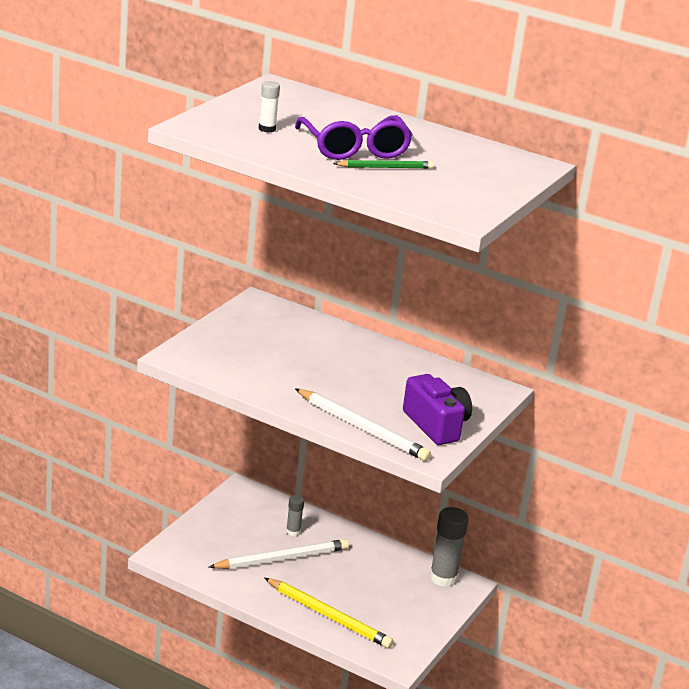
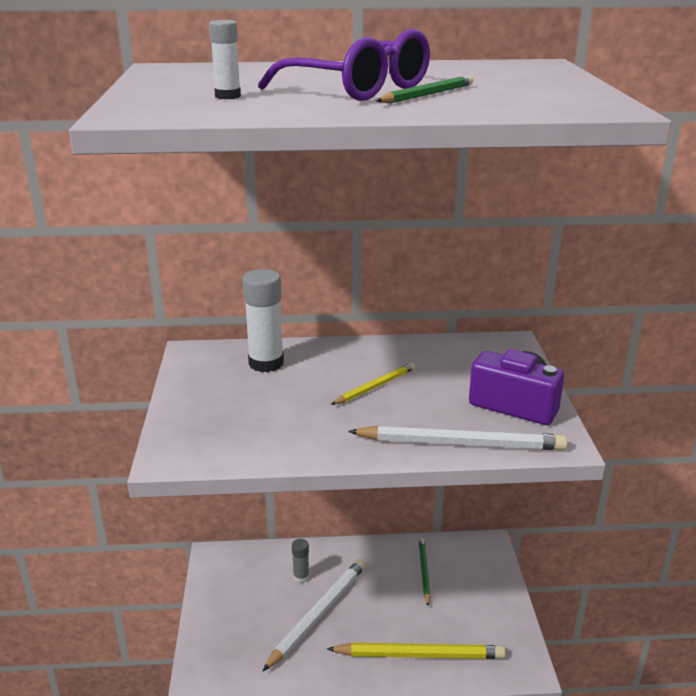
camera: 30 degrees left, 0 degrees up
grey glue stick [430,507,469,587] -> none
none -> white glue stick [242,269,284,372]
none -> yellow pencil [331,363,415,405]
none -> green pencil [418,538,431,606]

